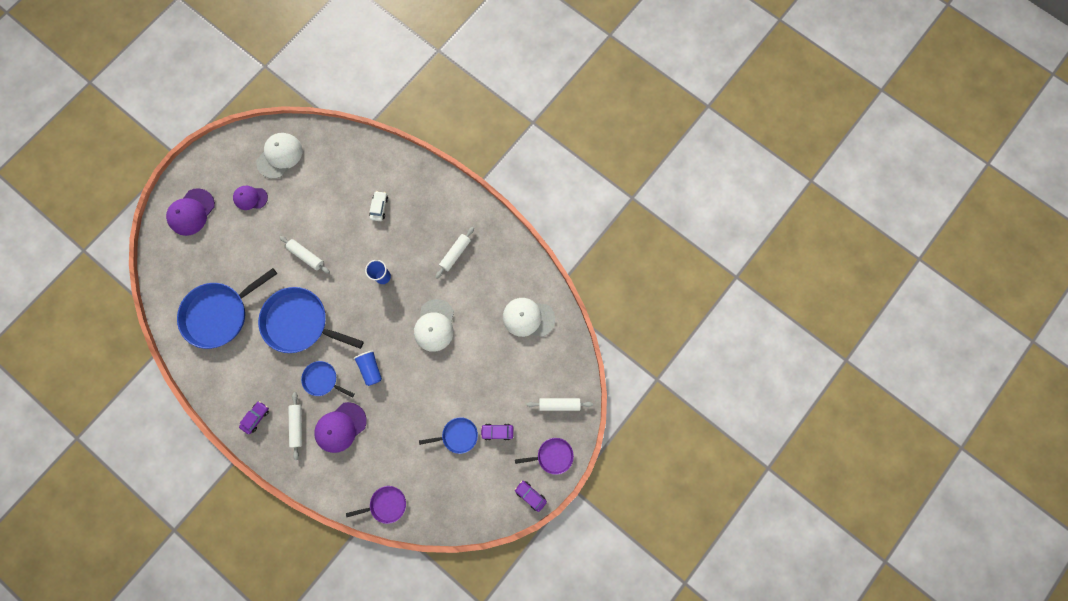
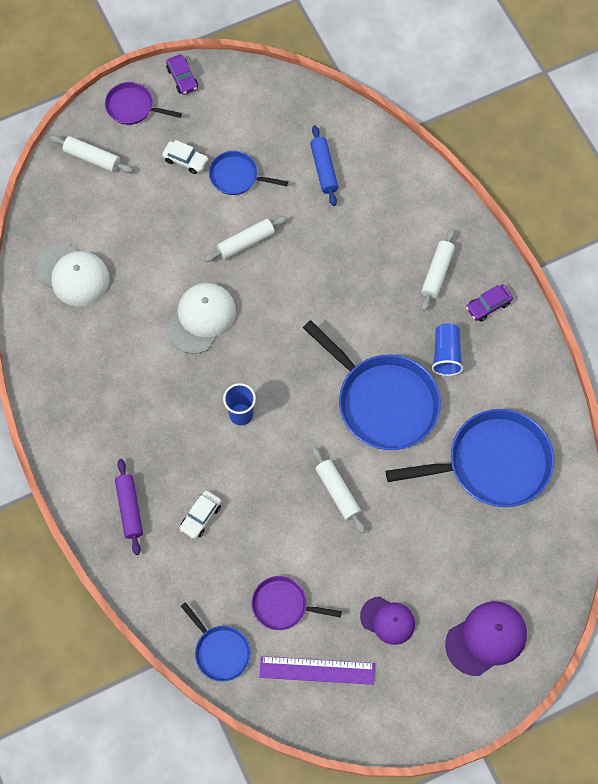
camera: 155 degrees left, 10 degrees down
white cap [256,133,303,179] -> purple ruler [259,656,375,685]
blue pan [301,361,355,397] -> blue pan moved to [181,602,251,682]
purple cap [314,402,367,453] -> none
purple pan [346,486,406,524] -> purple pan moved to [251,576,342,630]
blue cup [353,350,382,386] -> blue cup moved to [432,323,464,376]
white rolling pin [435,227,474,279] -> white rolling pin moved to [204,216,287,262]
purple car [481,424,513,440] -> white car [162,140,208,174]
none -> purple rolling pin [115,459,143,555]
none -> blue rolling pin [310,125,338,206]

